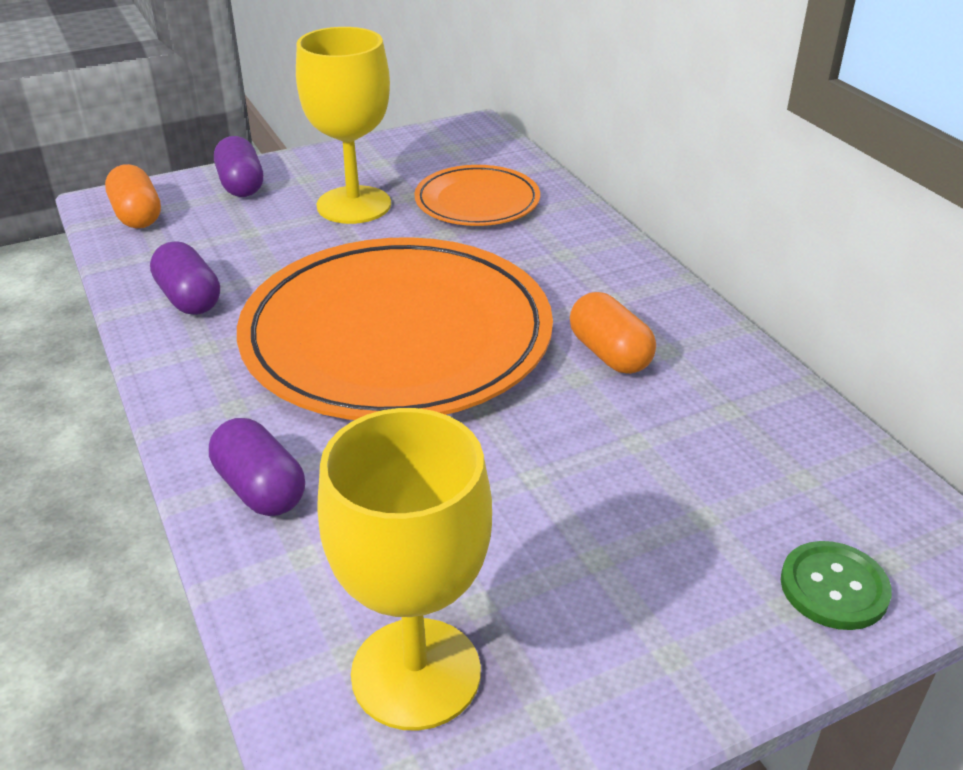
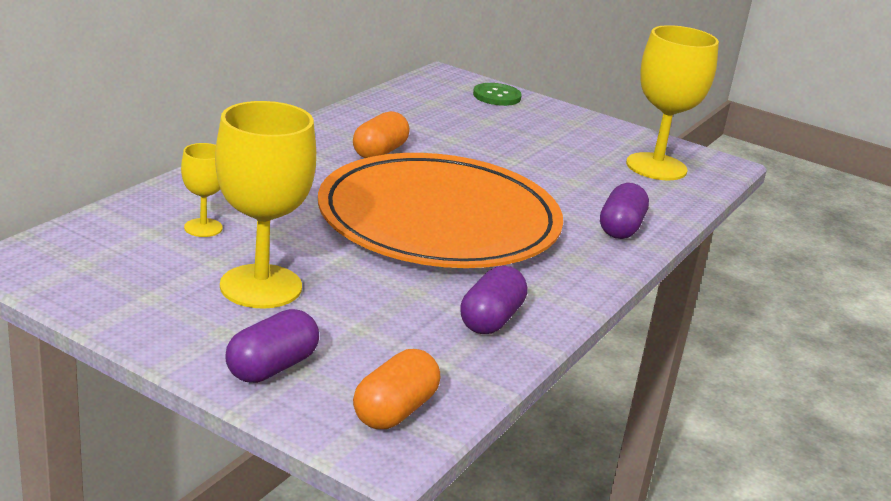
camera: 125 degrees left, 10 degrees down
orange plate [414,165,540,226] -> yellow goblet [181,143,223,237]

